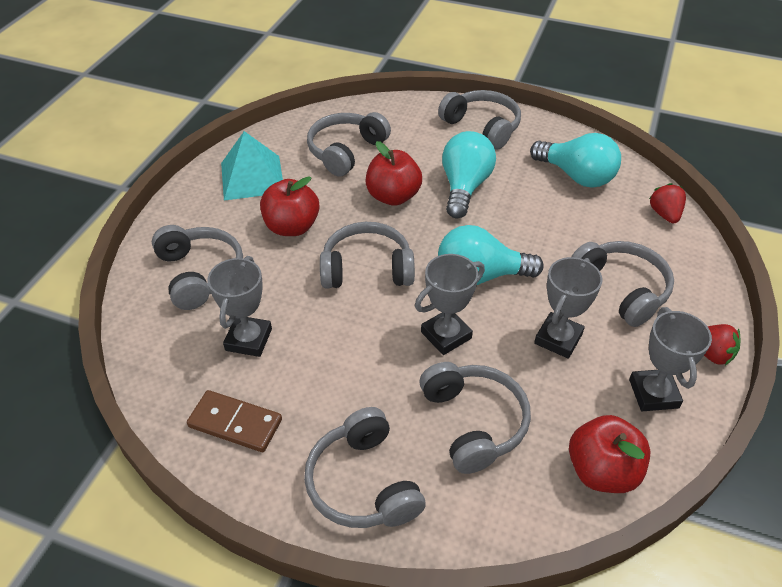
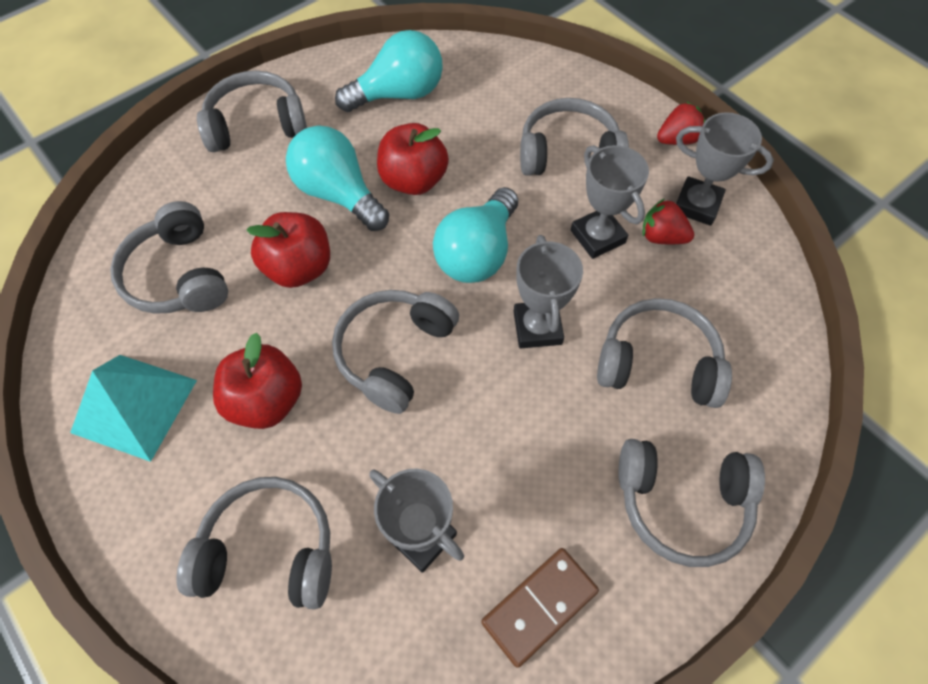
camera: 60 degrees left, 15 degrees up
red apple [569,415,651,493] -> red apple moved to [377,123,449,195]
red strawberry [649,183,686,223] -> red strawberry moved to [643,198,694,244]

